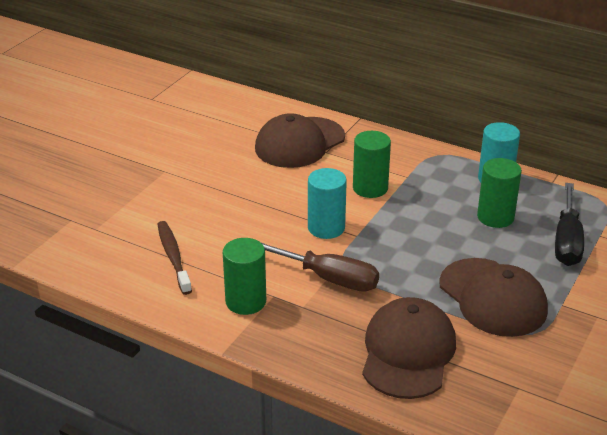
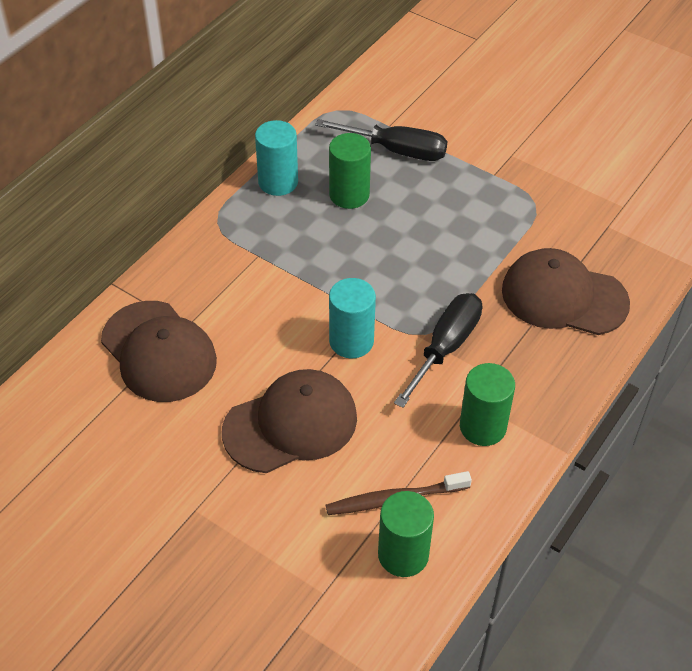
camera: 85 degrees left, 15 degrees up
brown screwdriver [260,242,379,292] -> black screwdriver [394,293,482,408]
green cylinder [353,131,391,198] -> green cylinder moved to [378,491,434,577]
brown cap [439,258,548,337] -> brown cap moved to [222,369,357,473]

